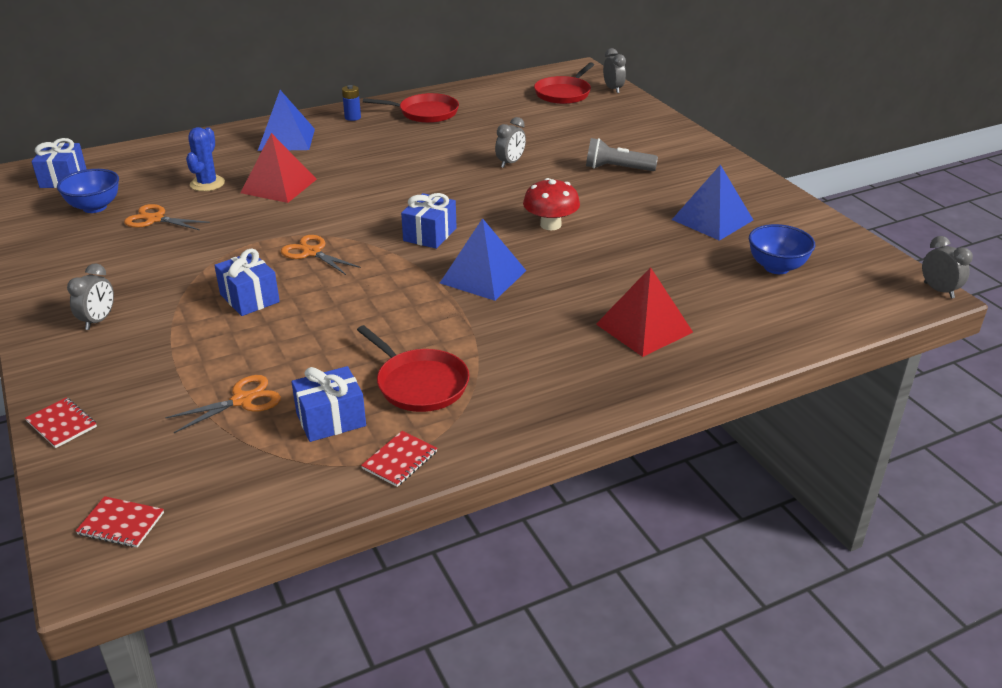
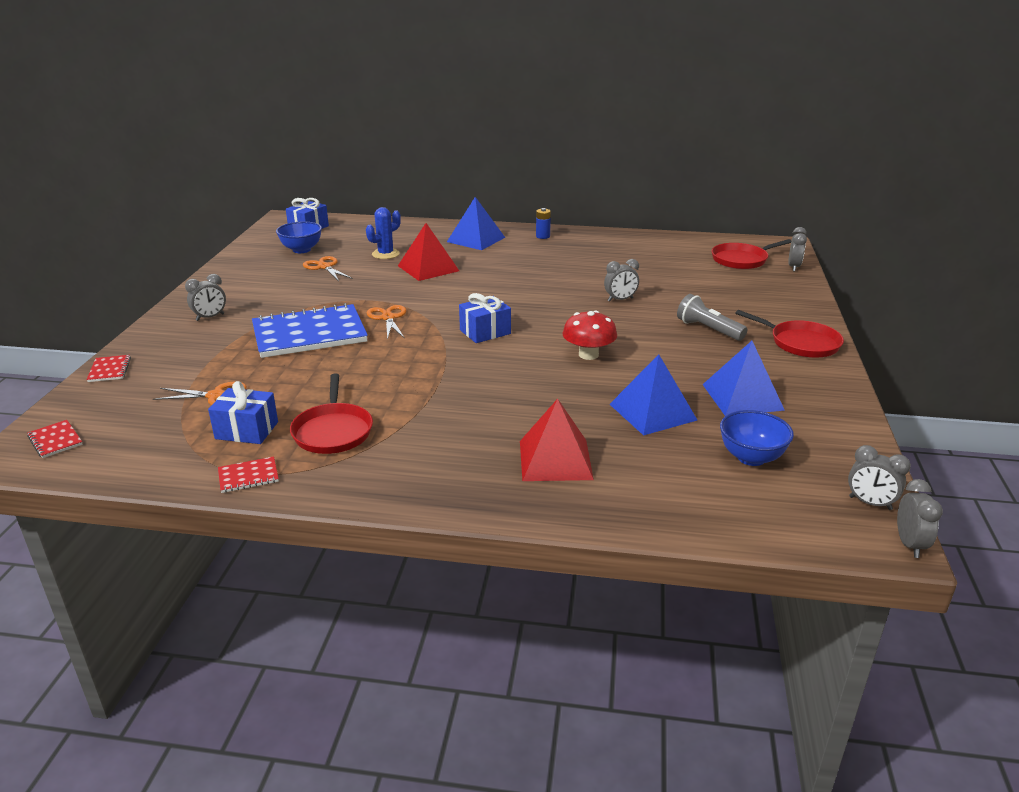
camera: 35 degrees right, 5 degrees down
blue gift [214,249,280,316] -> blue notebook [252,303,368,358]
red pan [363,93,459,123] -> red pan moved to [735,310,844,358]
blue pyramid [440,218,526,301] -> blue pyramid moved to [610,354,697,436]
none -> grey clock [848,445,911,510]

